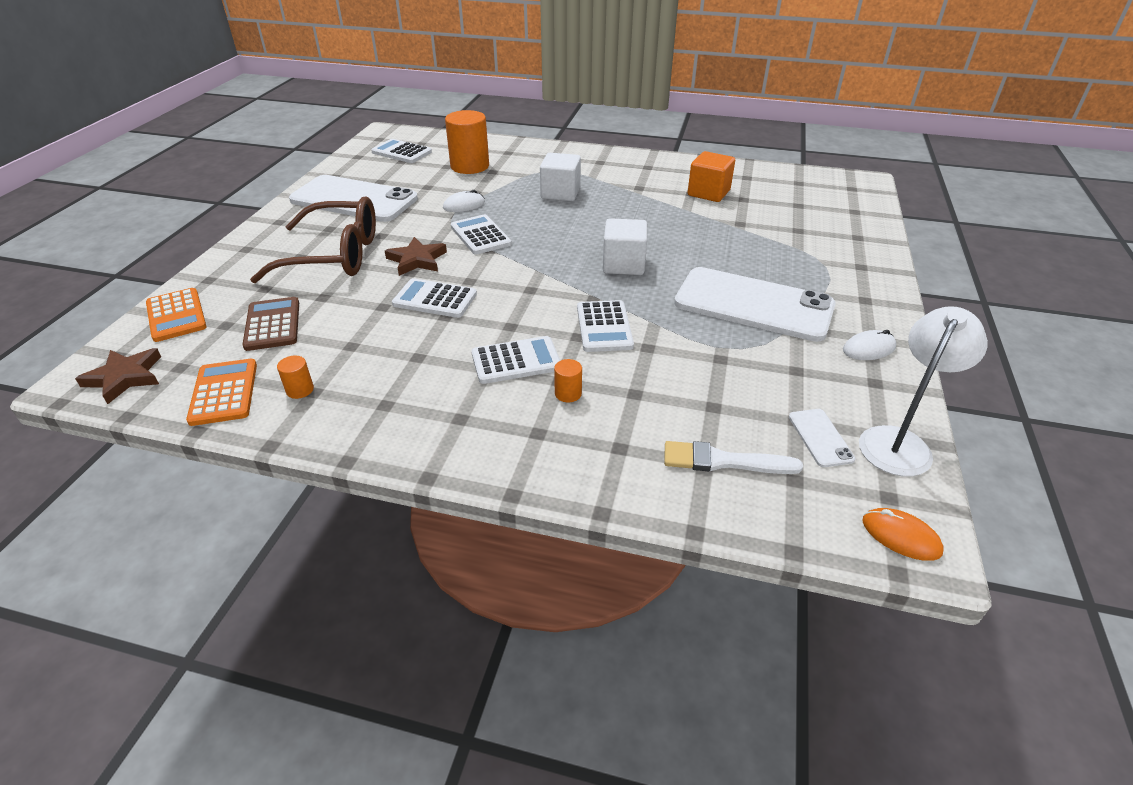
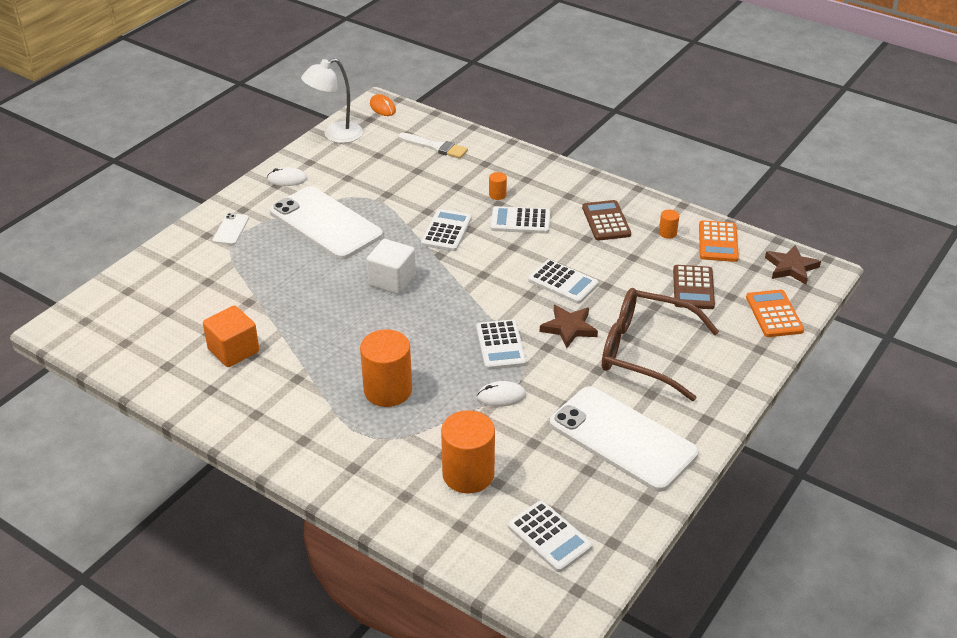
camera: 160 degrees left, 0 degrees up
white cube [540,153,581,201] -> orange cylinder [360,329,412,407]
white phone [789,409,855,467] -> white phone moved to [213,213,249,245]
none -> brown calculator [582,200,631,241]

